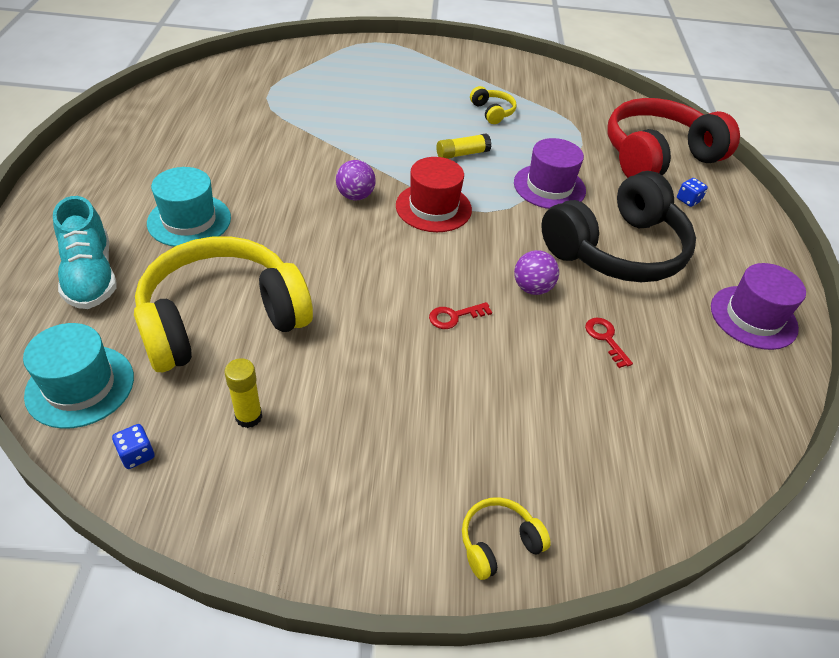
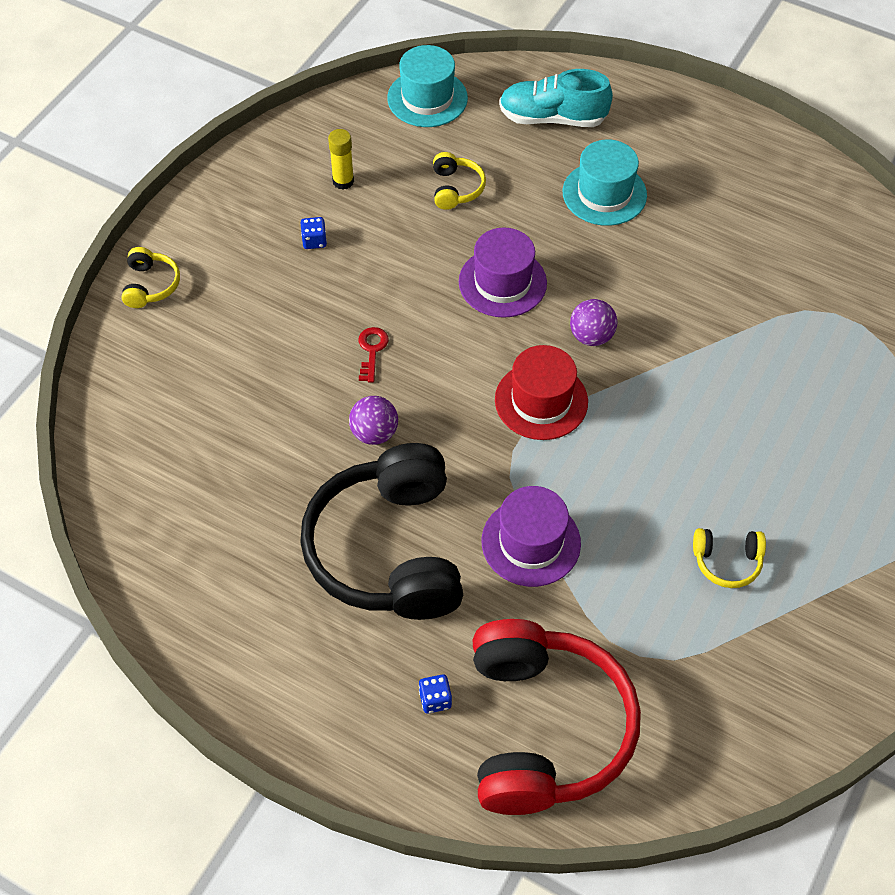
camera: 120 degrees right, 10 degrees up
blue dice [112,424,154,469] -> blue dice moved to [300,217,327,249]
yellow headphones [134,236,313,372] -> yellow headphones [433,152,486,210], size x0.41
yellow glue stick [436,133,491,159] -> none
red key [585,318,633,368] -> none
purple hat [711,263,806,350] -> purple hat moved to [459,227,547,318]

